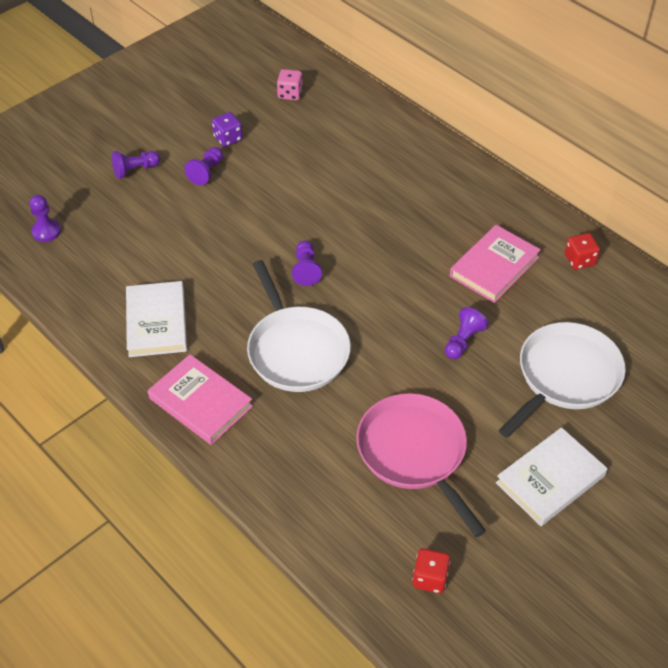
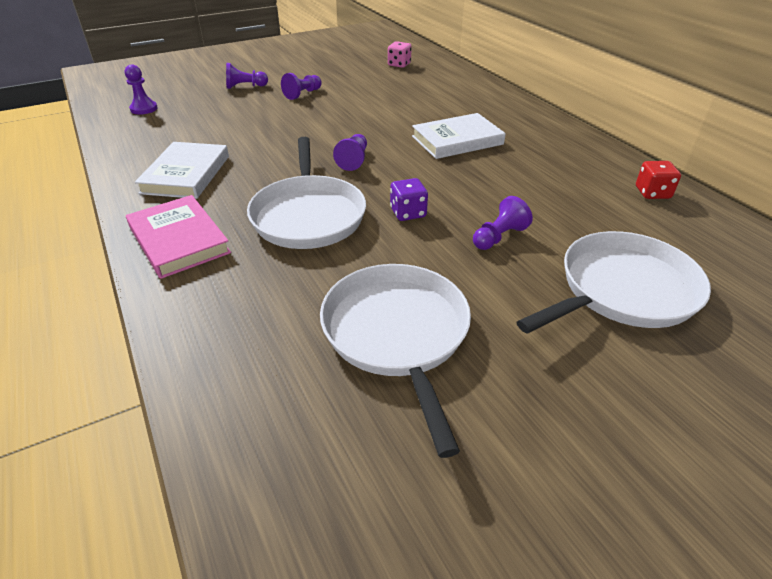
camera: 15 degrees right, 10 degrees down
purple dice [212,112,243,147] -> purple dice moved to [390,178,428,221]
pink pan [356,393,486,537] -> white pan [320,264,471,458]
red dice [412,548,450,593] -> none
pink book [450,225,541,303] -> none
white book [496,427,607,526] -> white book moved to [412,113,506,159]

